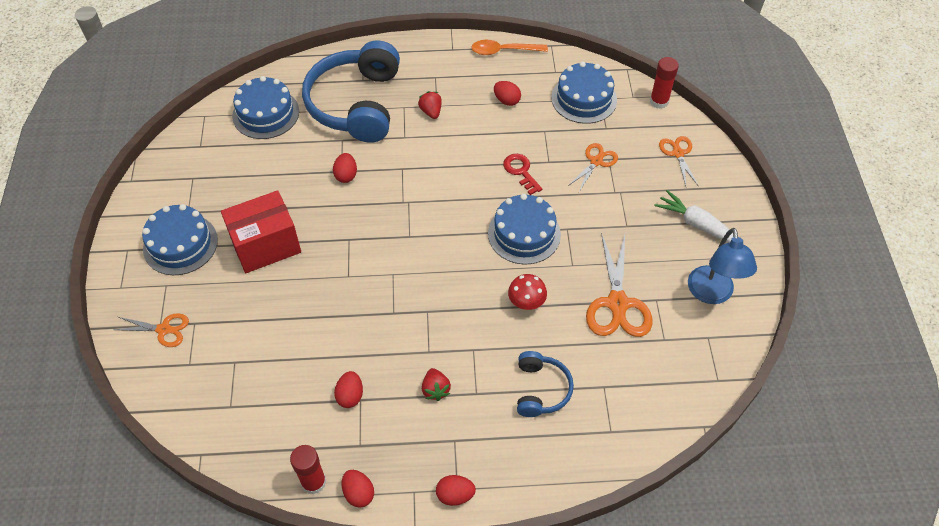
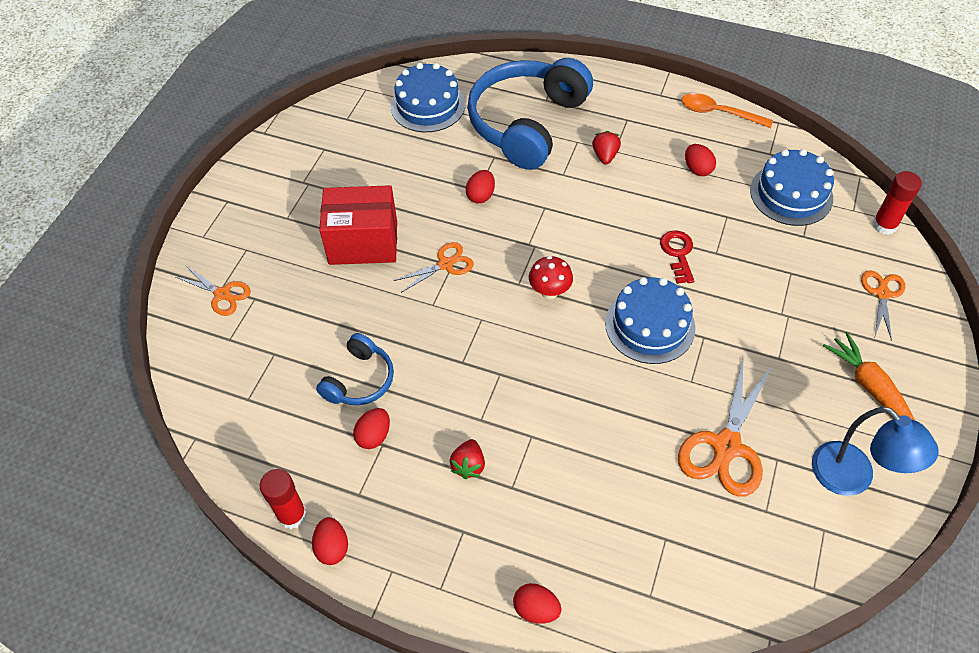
camera: 25 degrees right, 0 degrees up
blue cake [142,204,218,275] -> none
red egg [436,475,476,506] -> red egg moved to [513,583,562,624]
red mushroom [508,274,547,311] -> red mushroom moved to [529,256,573,299]
blue headphones [517,351,574,417] -> blue headphones moved to [316,333,394,405]
orange scissors [568,143,618,192] -> orange scissors moved to [394,242,474,293]
white carrot [655,190,733,243] -> orange carrot [823,332,915,420]
blue lamp [688,228,757,304] -> blue lamp turned 60 degrees counterclockwise [812,406,939,496]

